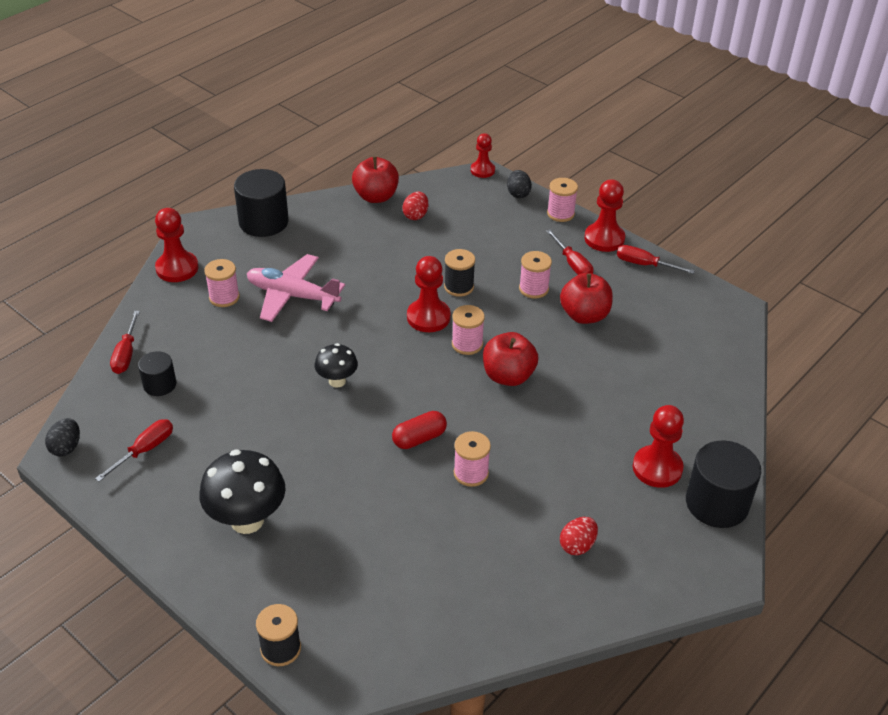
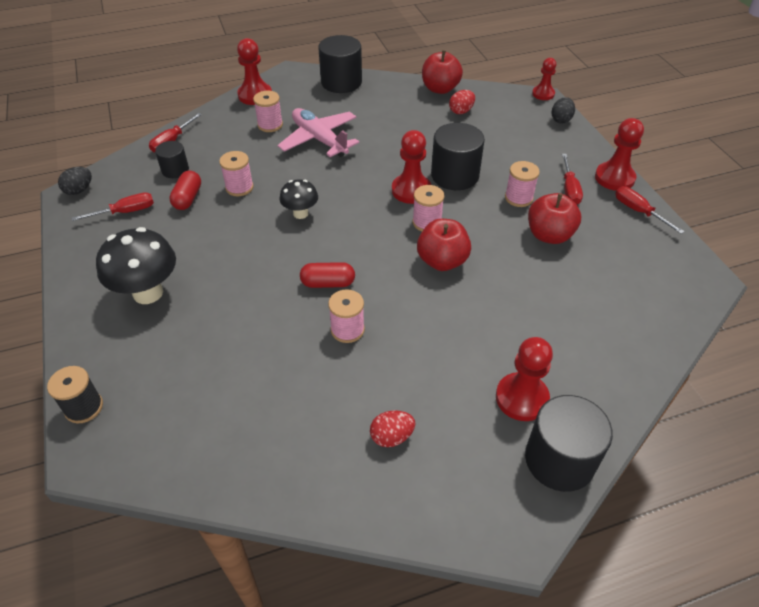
camera: 30 degrees right, 5 degrees up
black spool [444,249,475,297] -> black cylinder [431,123,485,190]
pink spool [547,178,578,222] -> pink spool moved to [219,151,254,196]
none -> red capsule [169,171,201,210]

